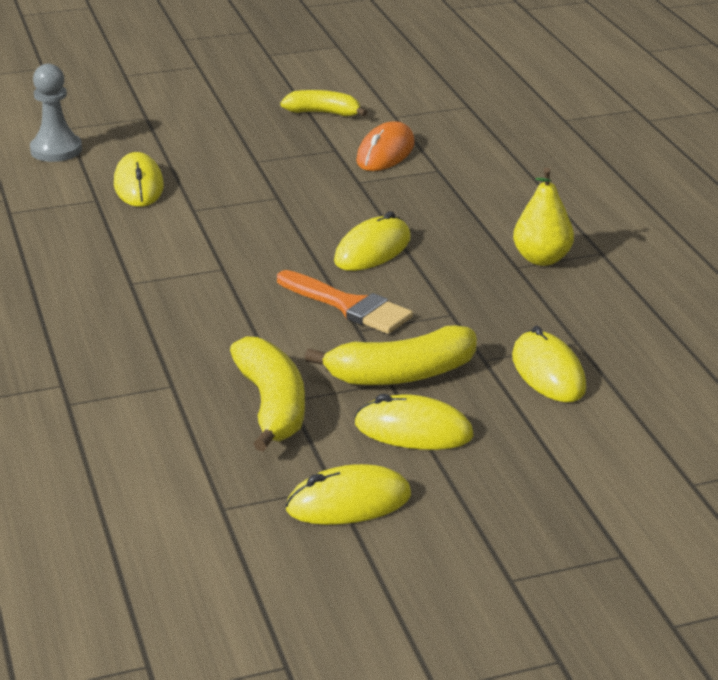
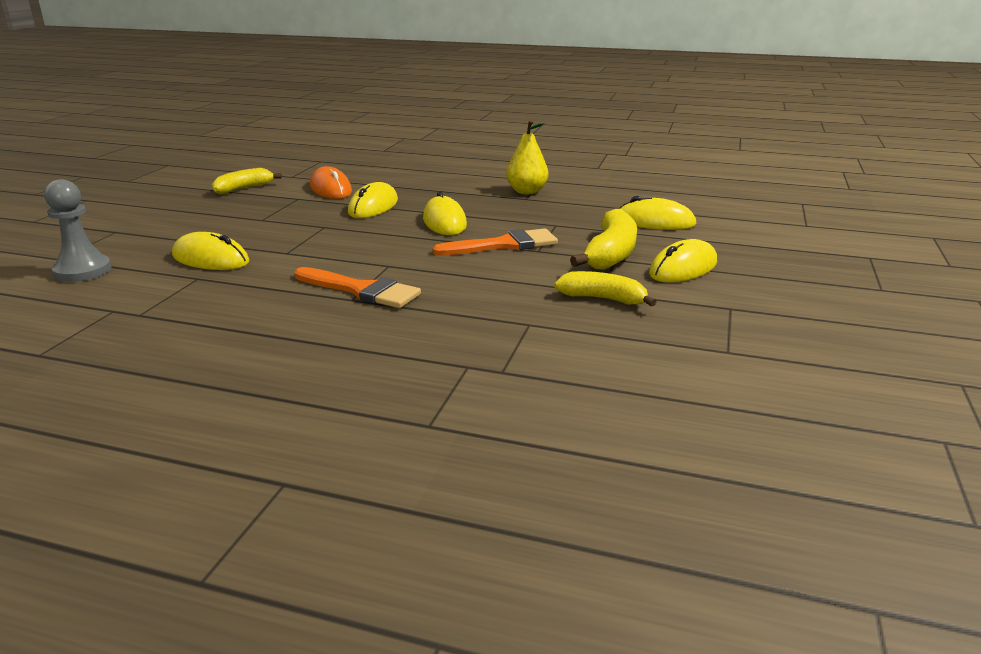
camera: 55 degrees left, 5 degrees down
yellow banana [230,336,305,452] -> yellow banana [554,271,656,307], size x0.66
yellow mouse [285,464,411,525] -> yellow mouse moved to [348,182,398,218]
none -> orange brush [295,267,421,308]

